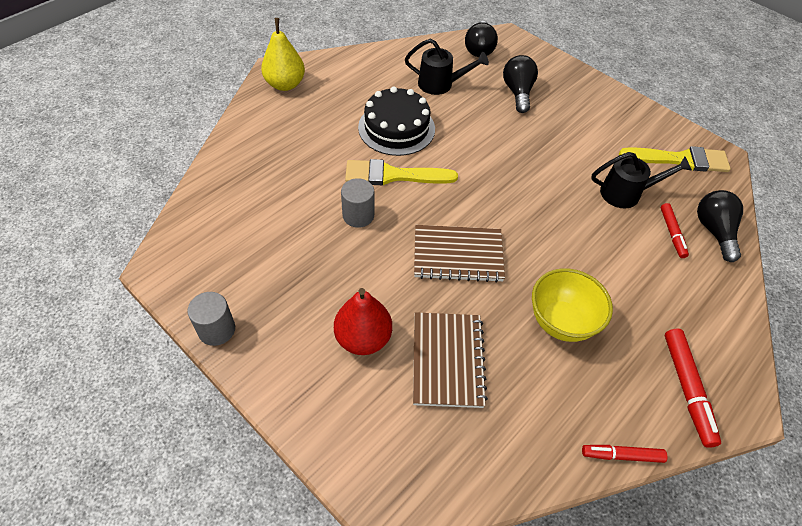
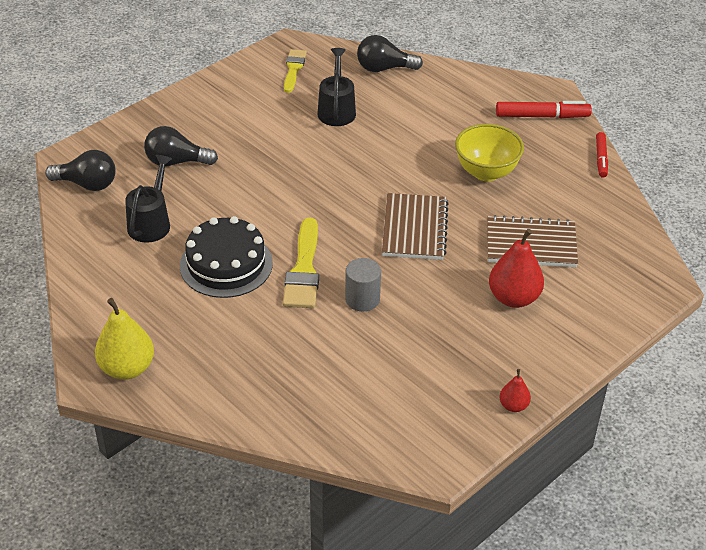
camera: 85 degrees left, 10 degrees down
grey cylinder [187,292,235,346] -> red pear [500,369,531,412]
yellow brush [619,146,731,172] -> yellow brush [284,49,307,93], size x0.65
red marker [661,203,689,258] -> none

